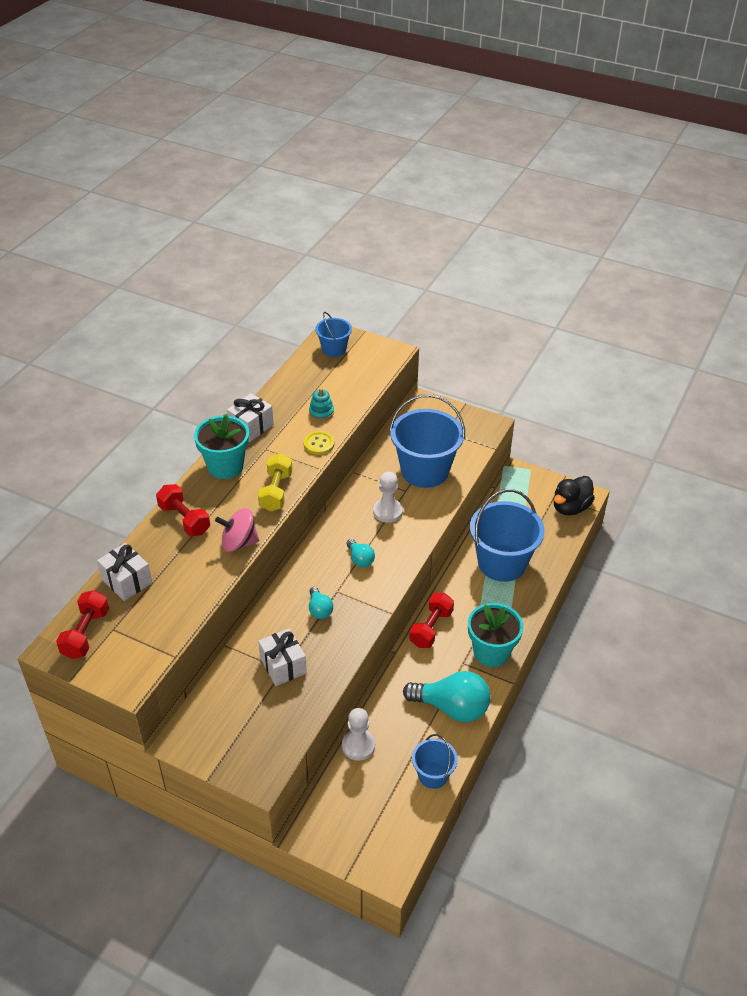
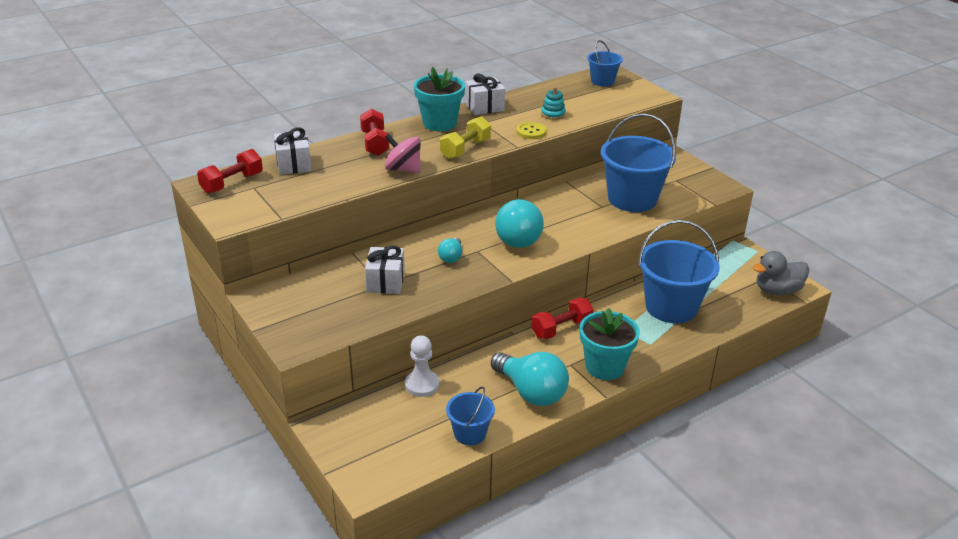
camera: 30 degrees right, 10 degrees down
turquoise light bulb [347,539,375,567] -> turquoise light bulb [495,199,544,248], size x2.01
white pawn [373,472,403,523] -> none
black duck [554,476,595,516] -> grey duck [753,251,809,295]

